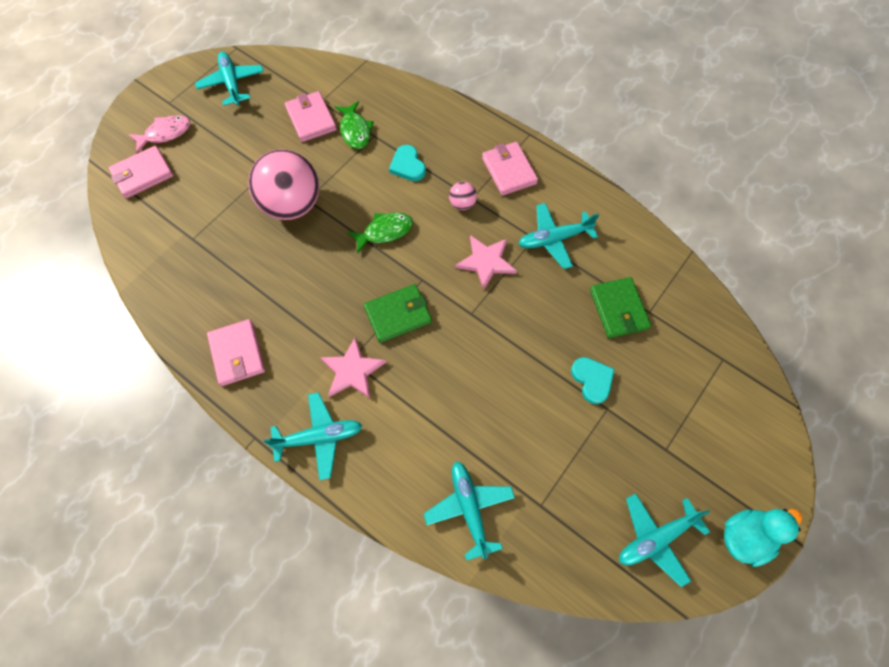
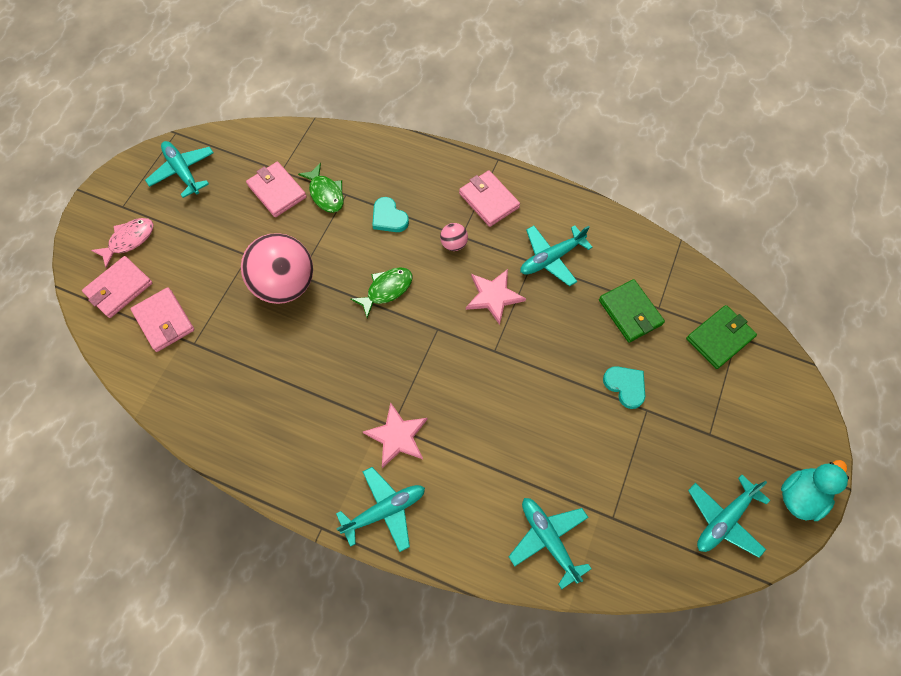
camera: 15 degrees left, 0 degrees up
pink wallet [207,319,265,386] -> pink wallet moved to [130,287,194,352]
green wallet [364,284,432,343] -> green wallet moved to [686,305,757,369]

